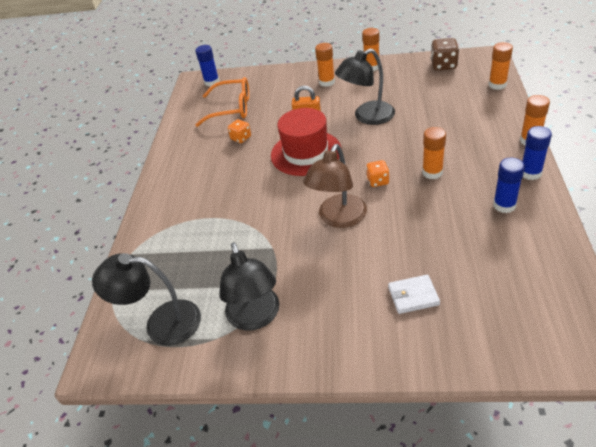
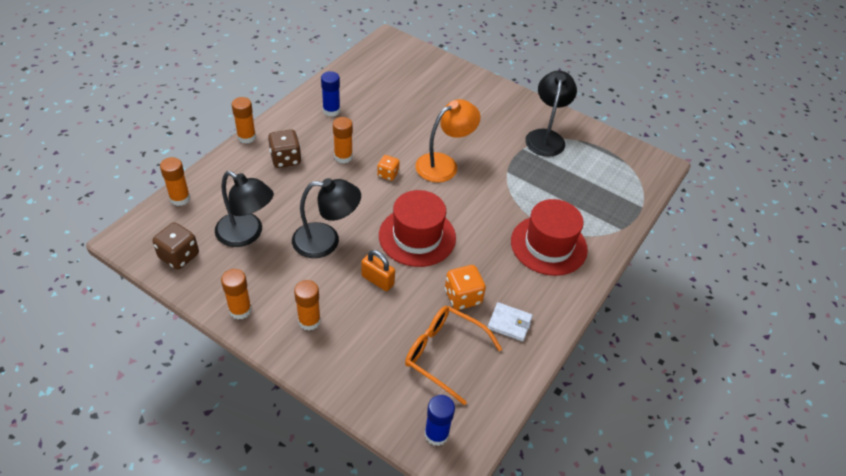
camera: 160 degrees left, 5 degrees up
black lamp [92,253,201,346] -> black lamp moved to [215,171,274,247]
orange dice [228,119,251,143] -> orange dice [445,265,486,310], size x1.55
brown lamp [303,144,367,228] -> orange lamp [415,99,481,182]
white wallet [388,275,440,314] -> white wallet moved to [487,302,533,342]
blue glue stick [522,126,552,180] -> none
none -> brown dice [268,130,302,168]
none -> red hat [511,199,588,276]

